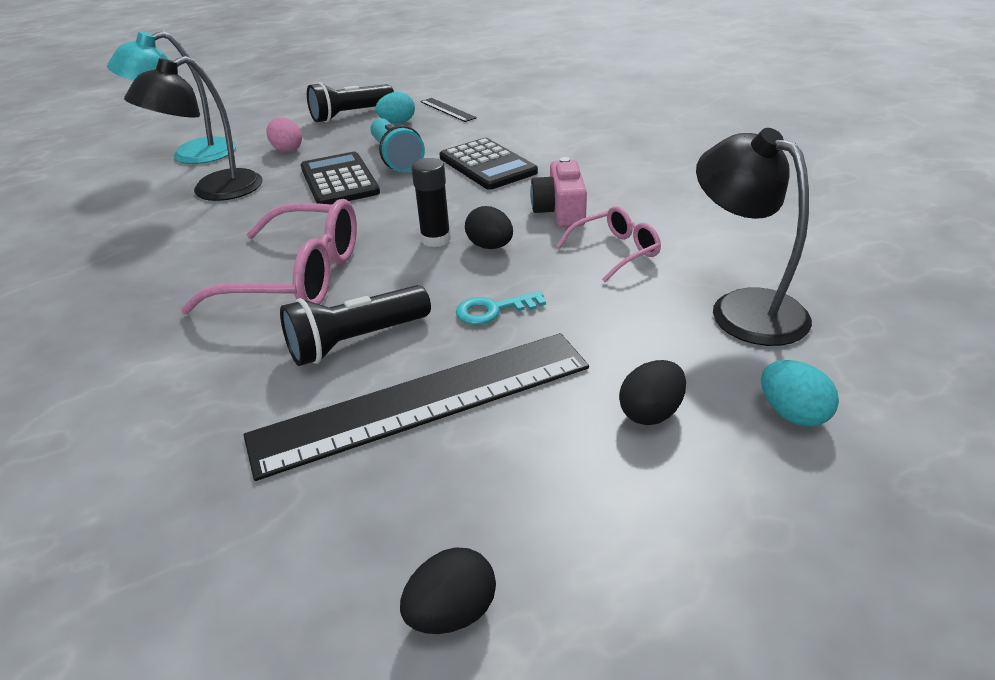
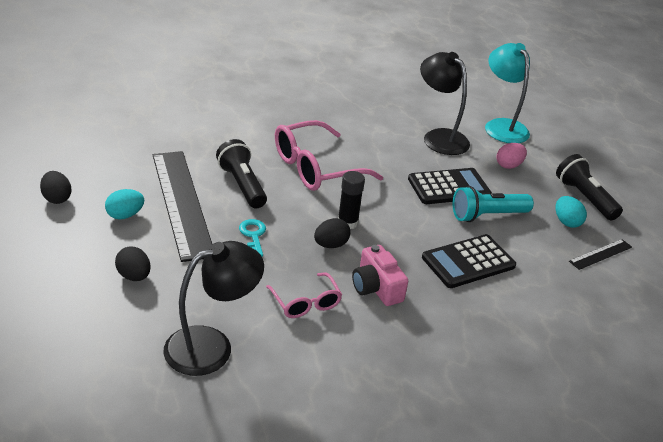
camera: 90 degrees right, 0 degrees up
pink glasses [181,199,357,314] -> pink glasses turned 45 degrees clockwise [275,120,383,191]
pink camera [530,157,587,227] -> pink camera turned 120 degrees counterclockwise [352,245,408,306]
turquoise egg [761,360,839,427] -> turquoise egg moved to [105,189,144,220]

